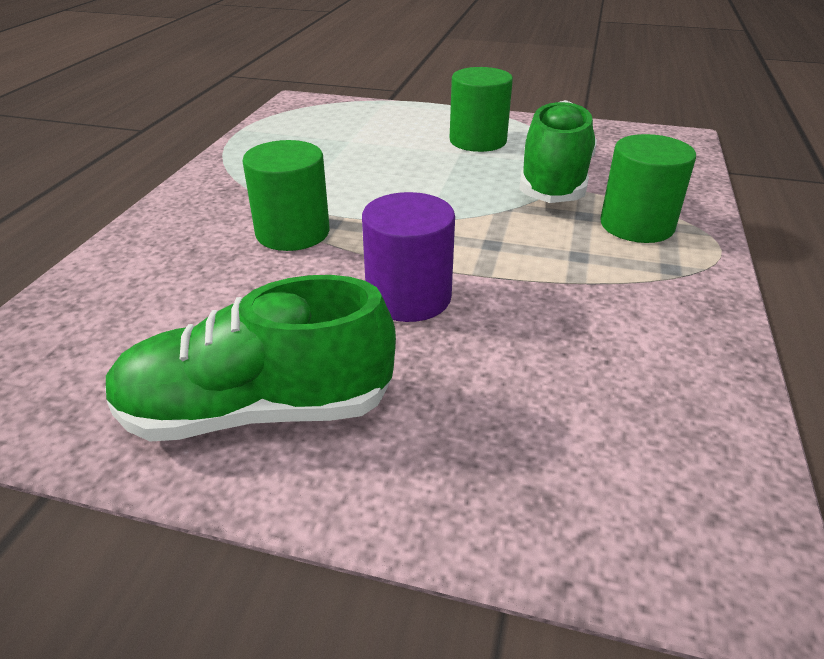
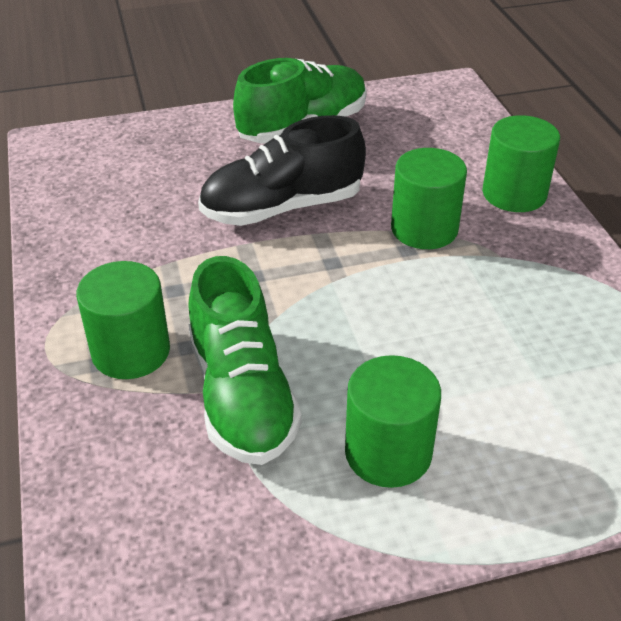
camera: 150 degrees right, 5 degrees up
purple cylinder [362,192,455,322] -> black shoe [198,115,366,226]
none -> green cylinder [482,115,560,212]

